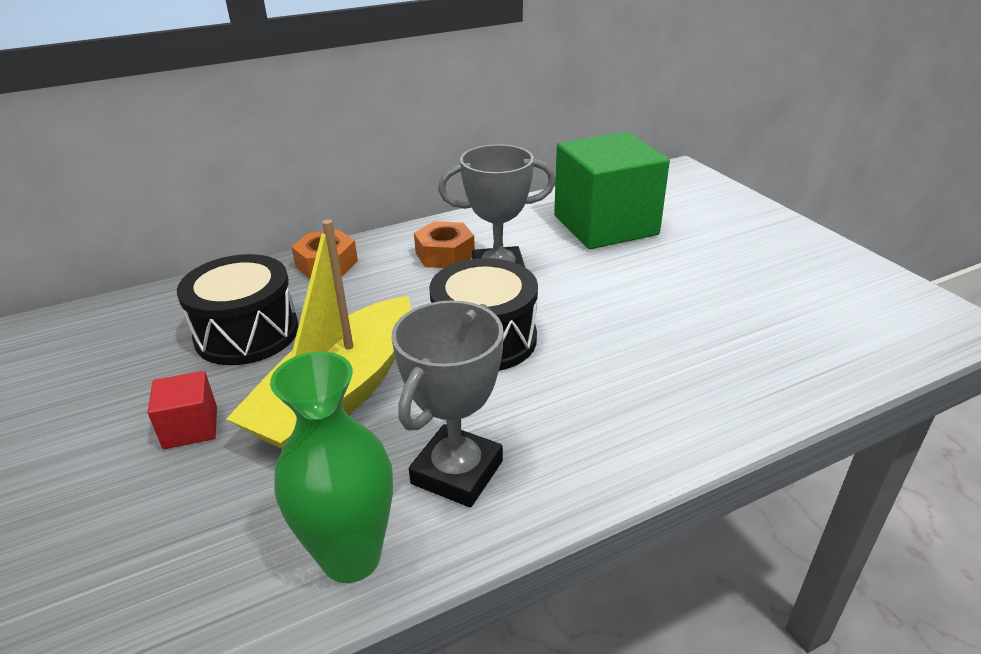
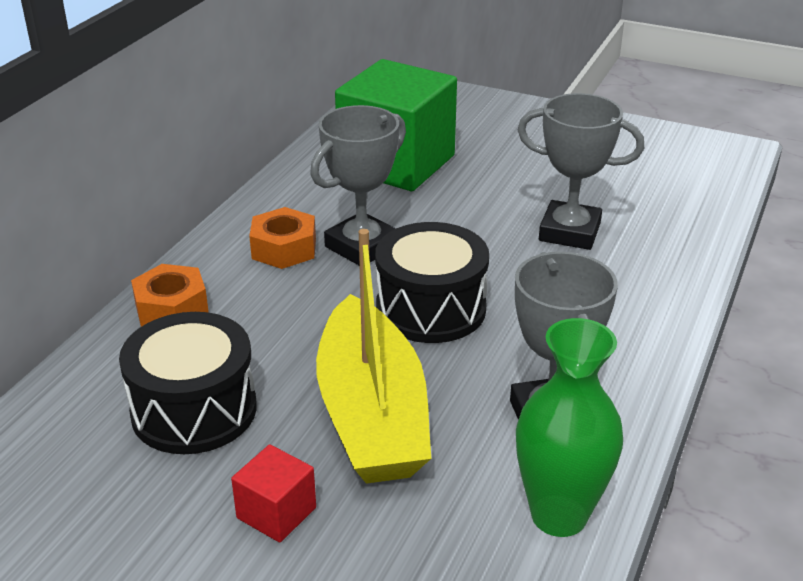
camera: 40 degrees left, 0 degrees up
none -> grey trophy [518,93,644,250]

